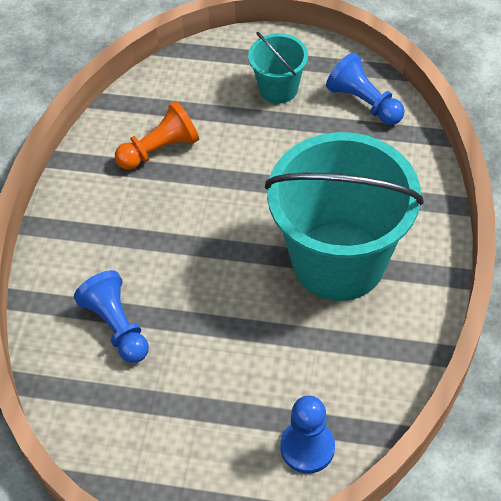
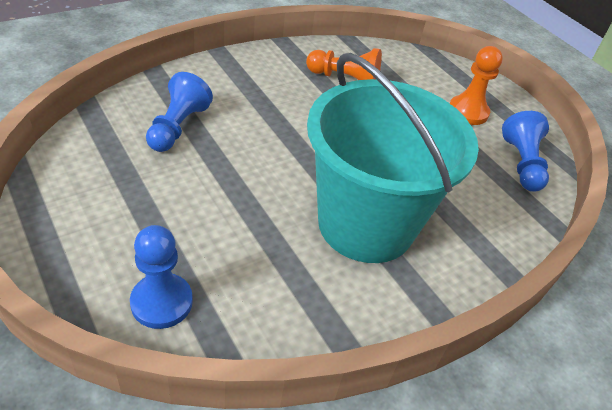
camera: 40 degrees right, 10 degrees down
turquoise bucket [248,32,308,104] -> orange pawn [450,46,503,125]

